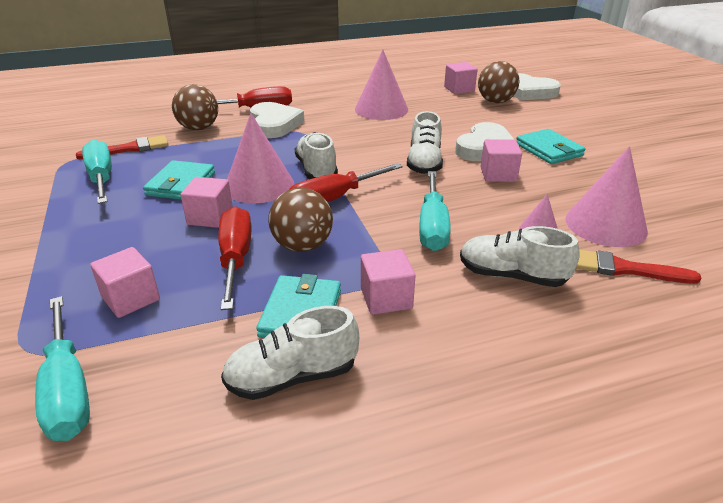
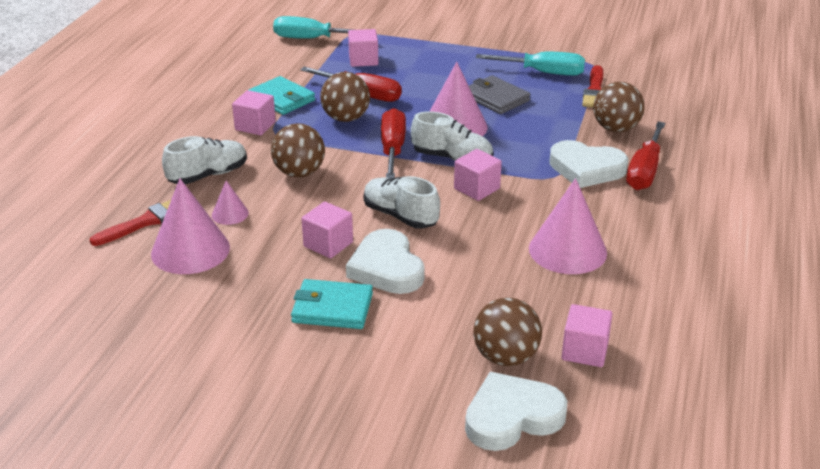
camera: 125 degrees right, 0 degrees up
turquoise wallet [143,160,215,200] -> grey wallet [469,75,530,114]
pink cube [180,177,233,228] -> pink cube moved to [454,149,502,201]
white shoe [221,306,359,400] -> none
turquoise screwdriver [419,171,451,251] -> brown ball [271,123,325,177]

